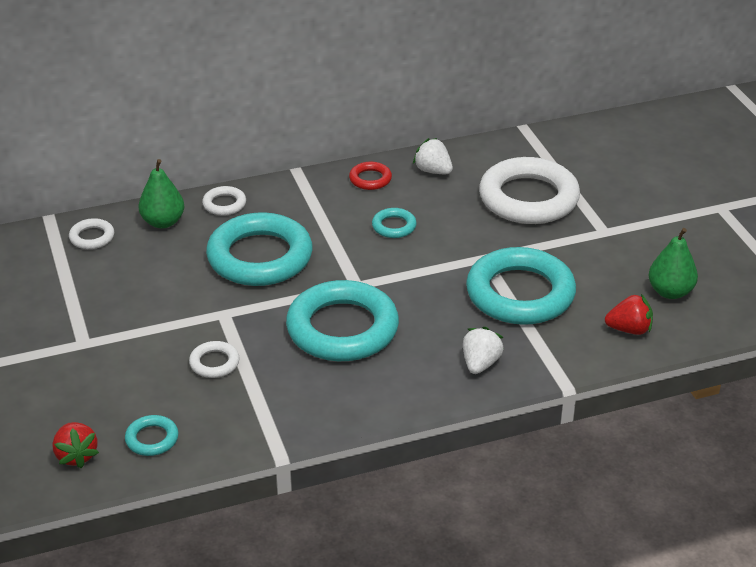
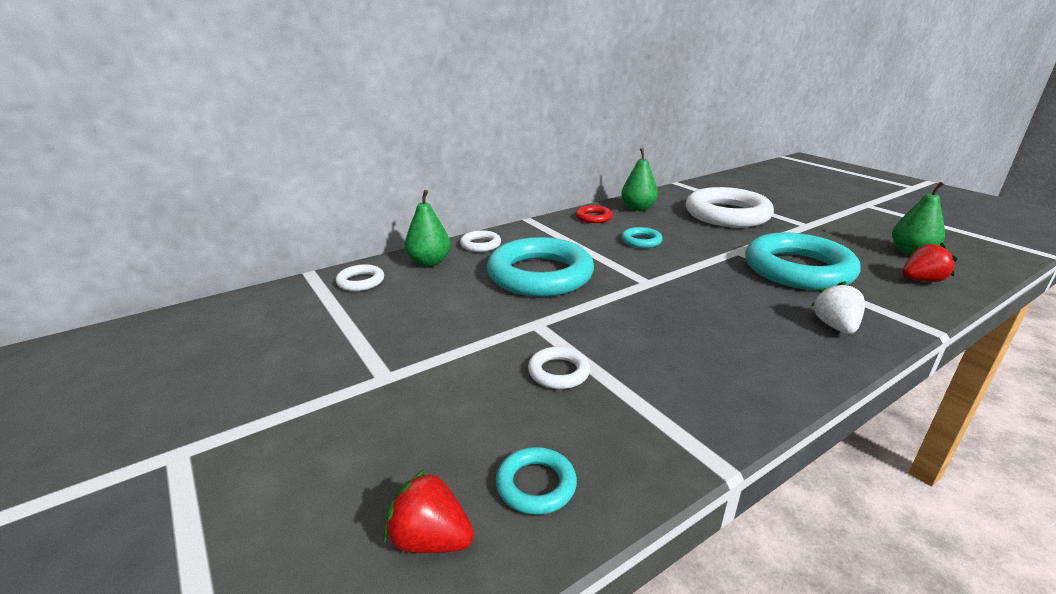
camera: 15 degrees left, 10 degrees down
red strawberry [52,422,99,468] -> red strawberry turned 150 degrees clockwise [384,469,474,553]
turquoise ring [286,280,399,361] -> none
white strawberry [413,138,453,174] -> green pear [621,148,658,211]

